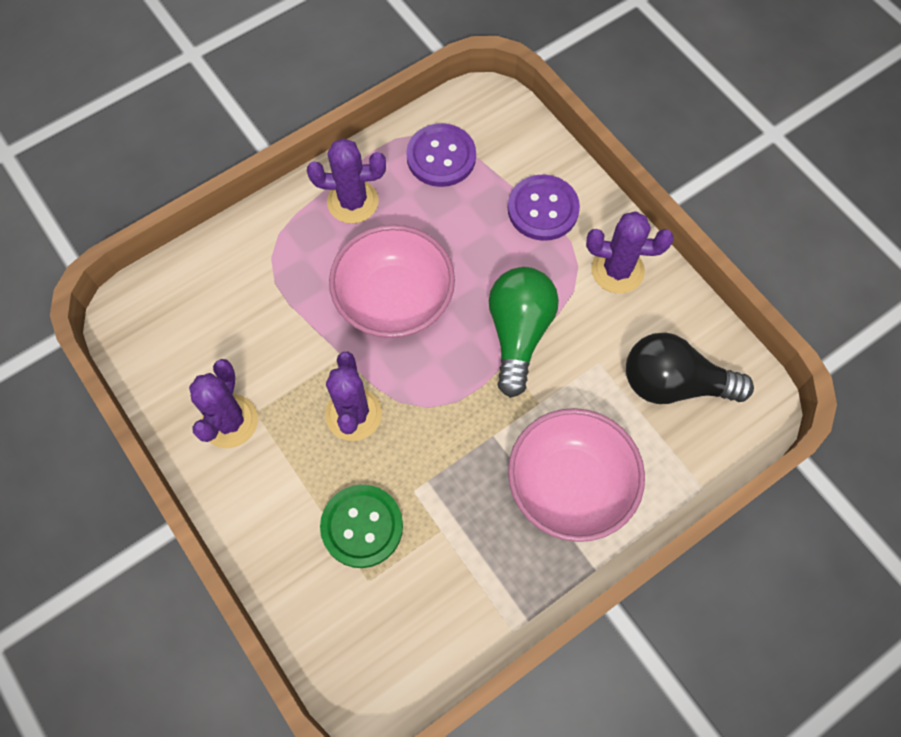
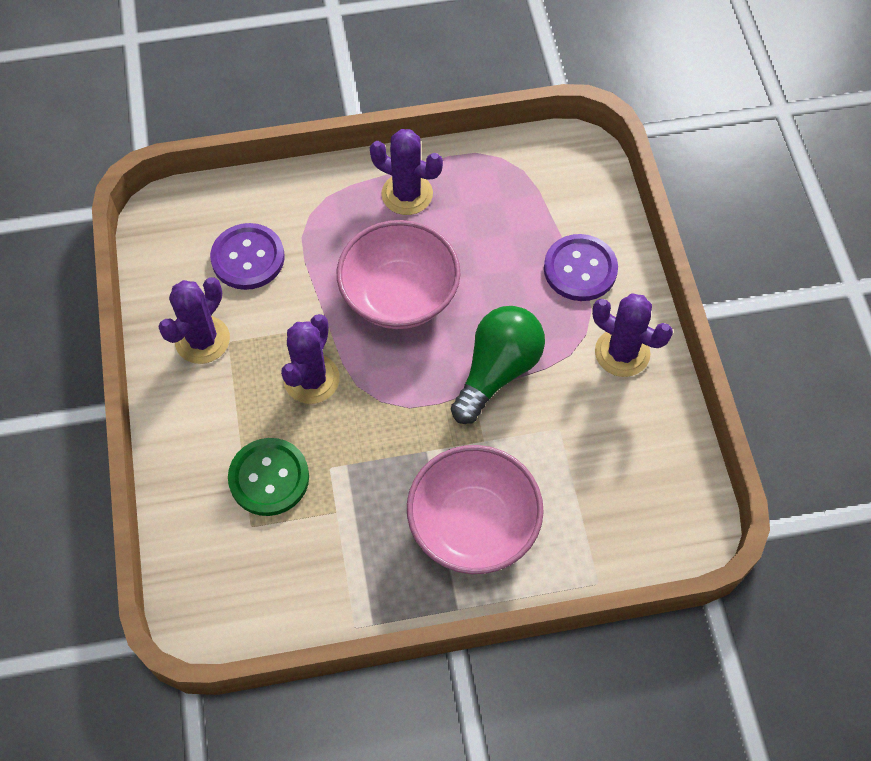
camera: 25 degrees right, 5 degrees down
purple button [406,123,476,187] -> purple button moved to [210,223,285,290]
black light bulb [626,332,754,404] -> none

